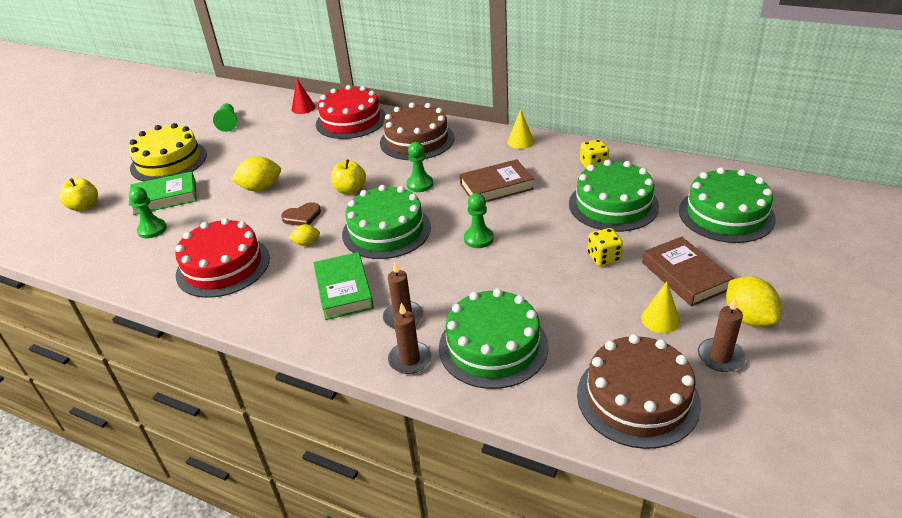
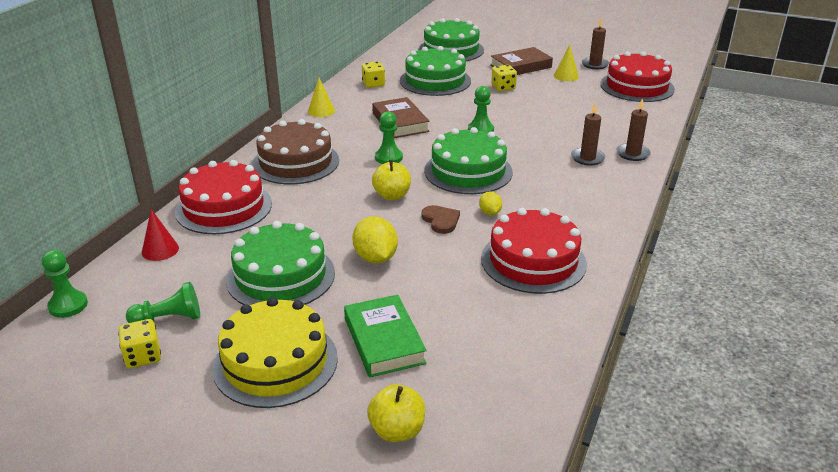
camera: 95 degrees left, 5 degrees down
green pawn [129,187,167,238] -> green pawn moved to [42,250,88,318]
green book [313,252,374,320] -> none
green cake [439,289,549,389] -> green cake moved to [226,221,335,305]
brown cake [577,334,701,449] -> red cake [600,51,675,102]
yellow lemon [726,276,781,326] -> none
none -> yellow dice [118,319,161,368]

